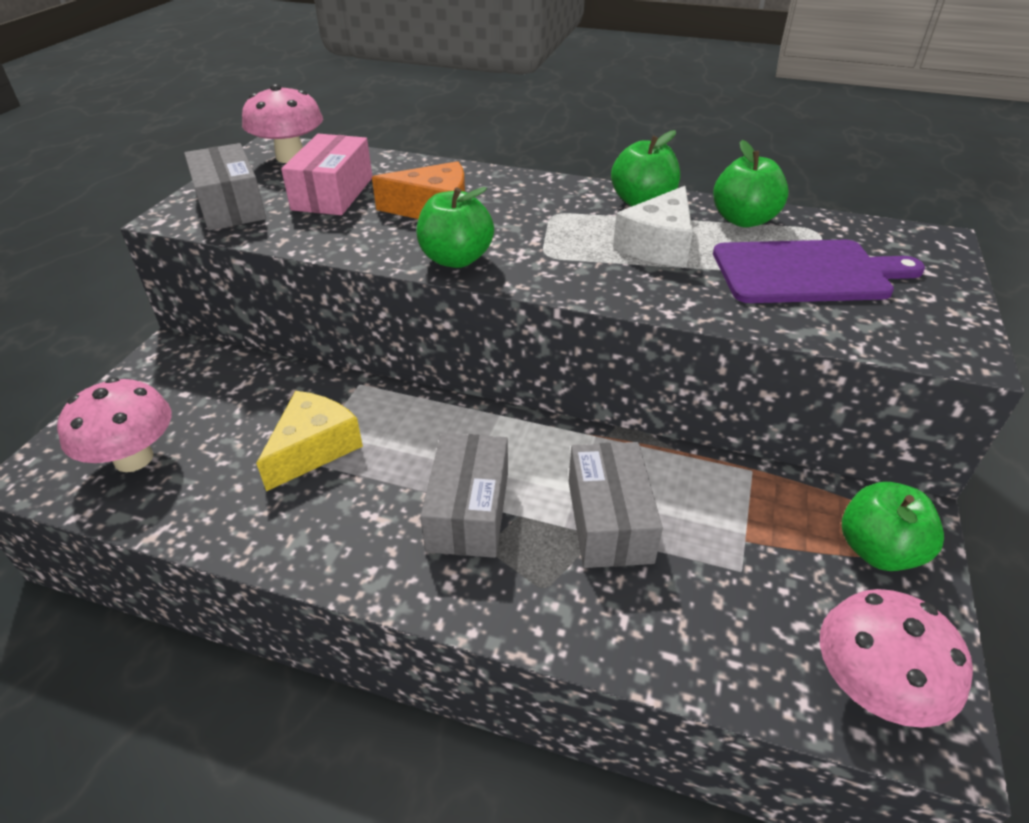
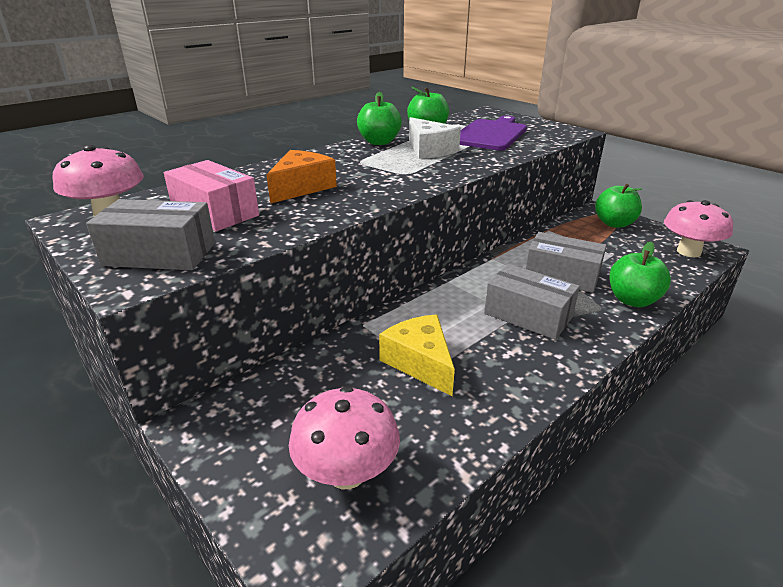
camera: 60 degrees left, 10 degrees down
green apple [416,187,494,268] -> green apple moved to [610,242,671,307]

